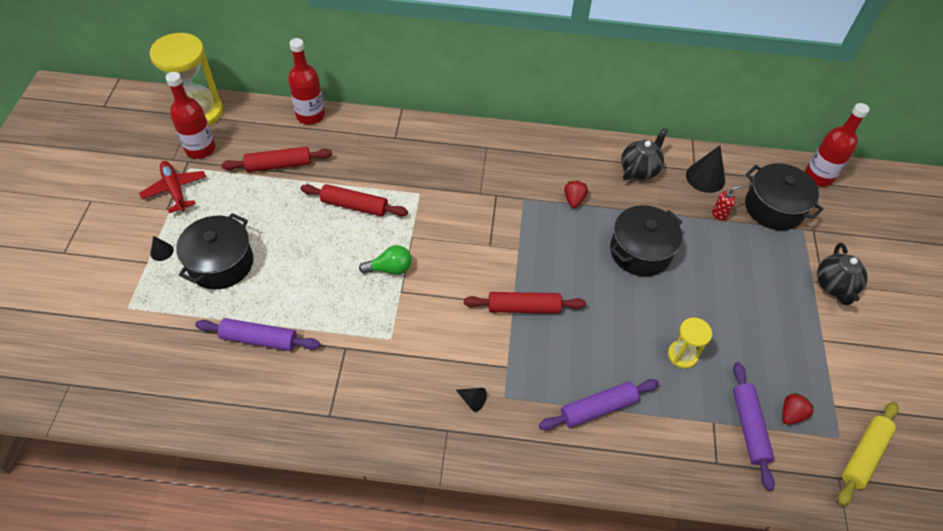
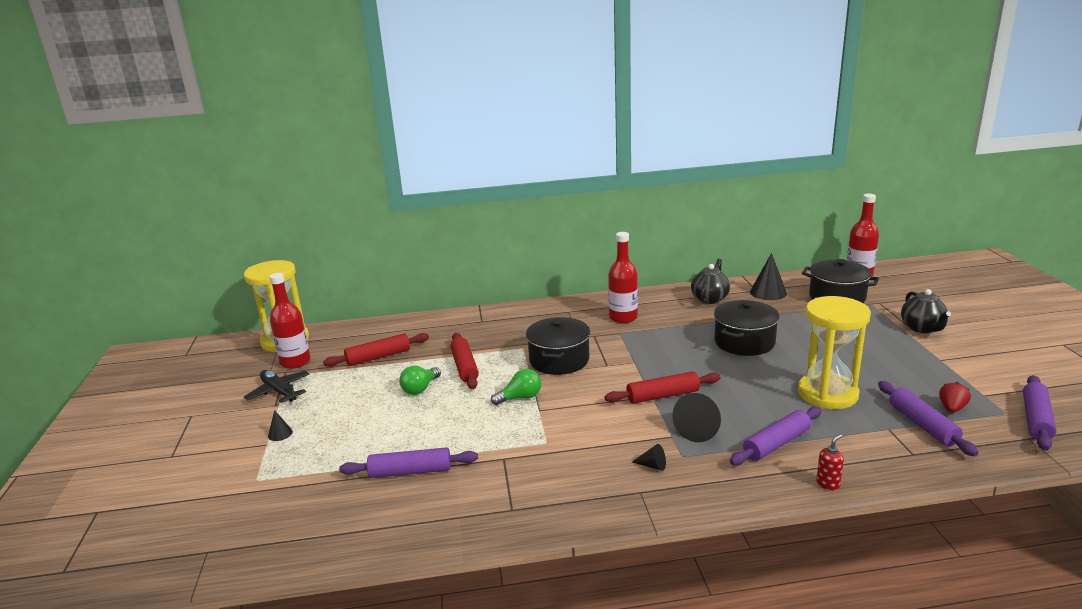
camera: 10 degrees left, 30 degrees down
red plane [139,161,206,213] -> black plane [244,370,309,403]
black pot [176,213,253,289] -> black pot moved to [526,317,590,375]
red bottle [288,38,325,124] -> red bottle moved to [608,232,638,323]
red rolling pin [300,184,408,216] -> red rolling pin turned 75 degrees clockwise [450,333,479,389]
red strawberry [564,180,588,208] -> none
yellow hourglass [668,318,712,369] -> yellow hourglass [798,296,871,409], size x1.94
red soap dispenser [712,185,741,221] -> red soap dispenser moved to [816,434,844,490]
yellow rolling pin [838,402,899,506] -> purple rolling pin [1023,375,1056,450]
none -> green light bulb [399,366,441,395]
none -> black cone [672,393,721,442]

